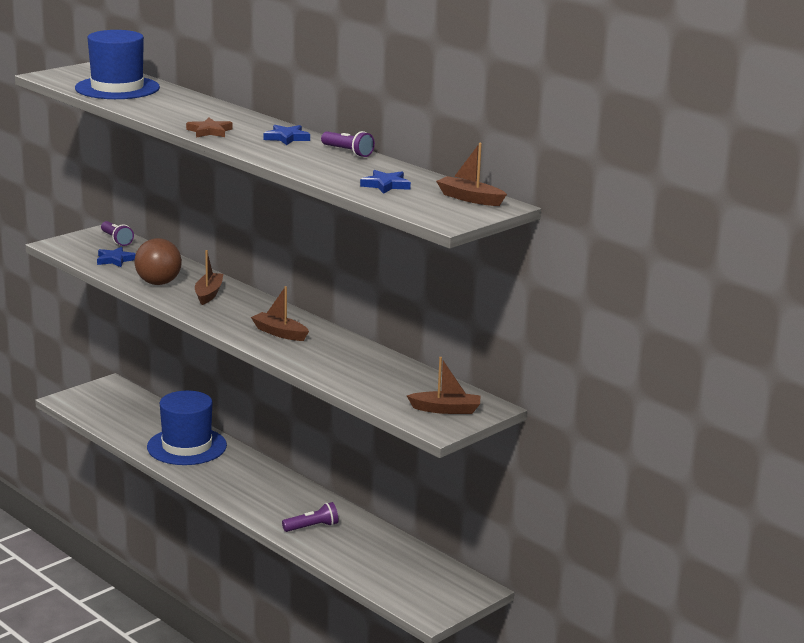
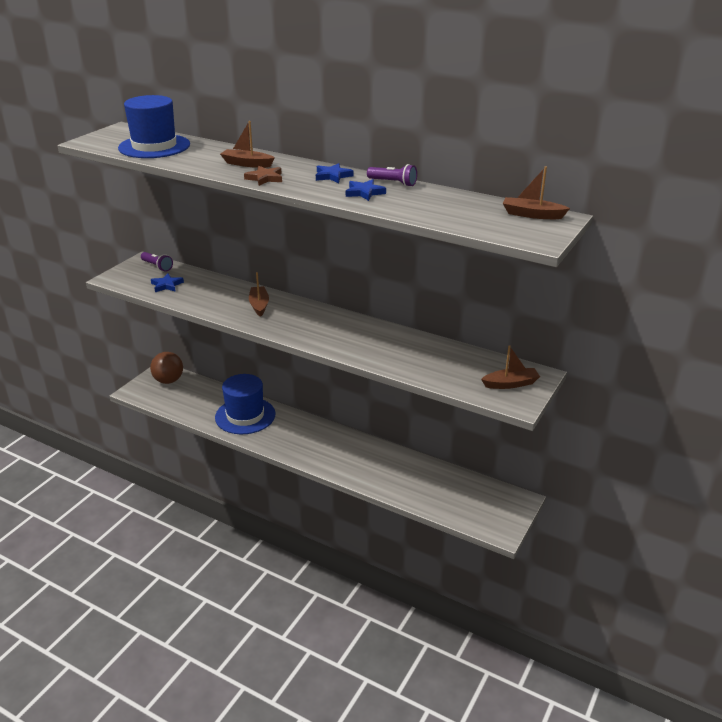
camera: 15 degrees left, 10 degrees up
brown ball [134,238,182,285] -> brown ball moved to [150,352,183,384]
brown boat [251,286,309,341] -> brown boat moved to [220,121,275,168]
purple flashlight [282,502,338,532] -> none
blue star [360,170,411,194] -> blue star moved to [346,179,386,201]

